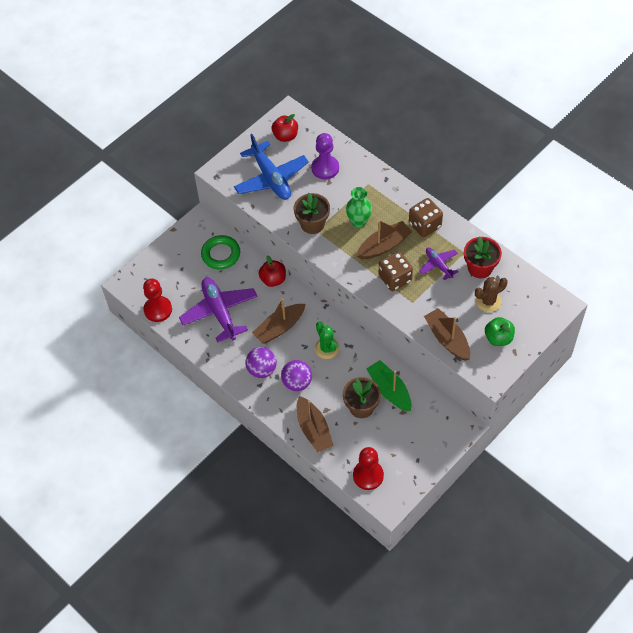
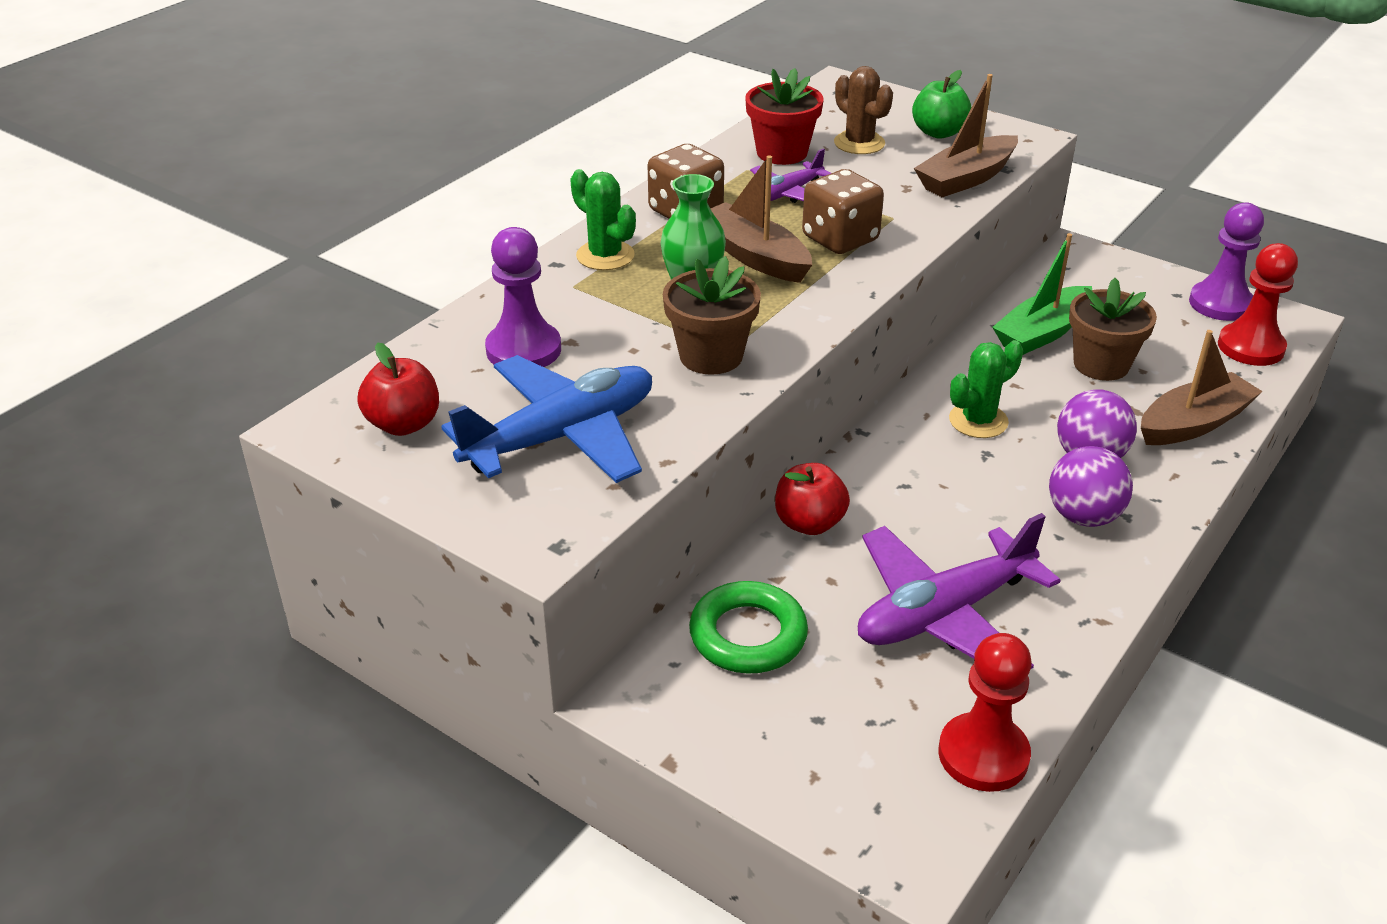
camera: 100 degrees left, 20 degrees down
brown boat [252,298,305,344] -> none
none -> green cactus [570,169,636,270]
none -> purple pawn [1189,202,1264,321]

